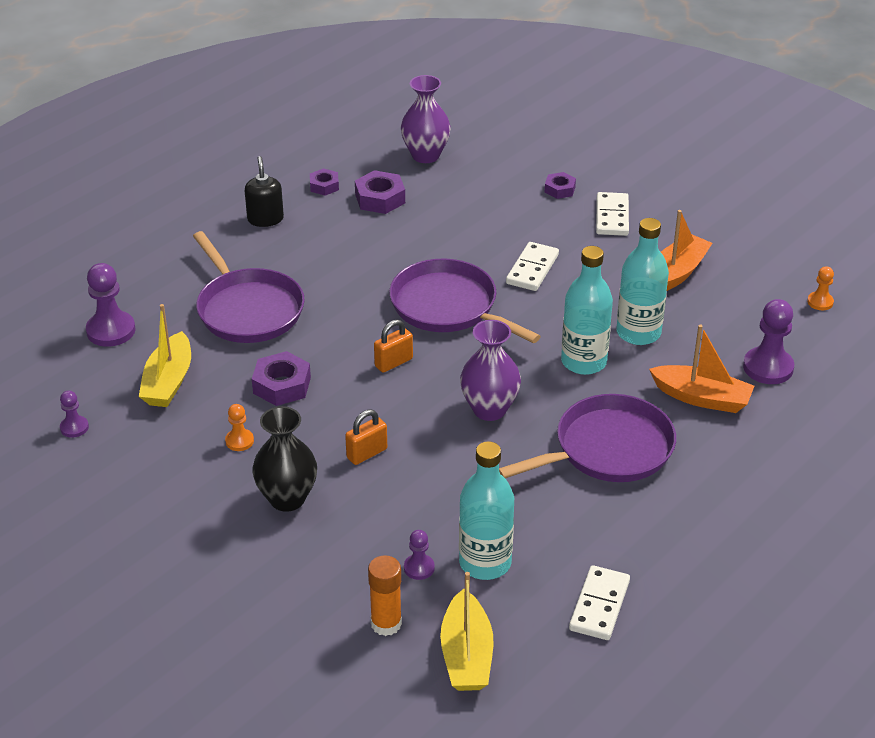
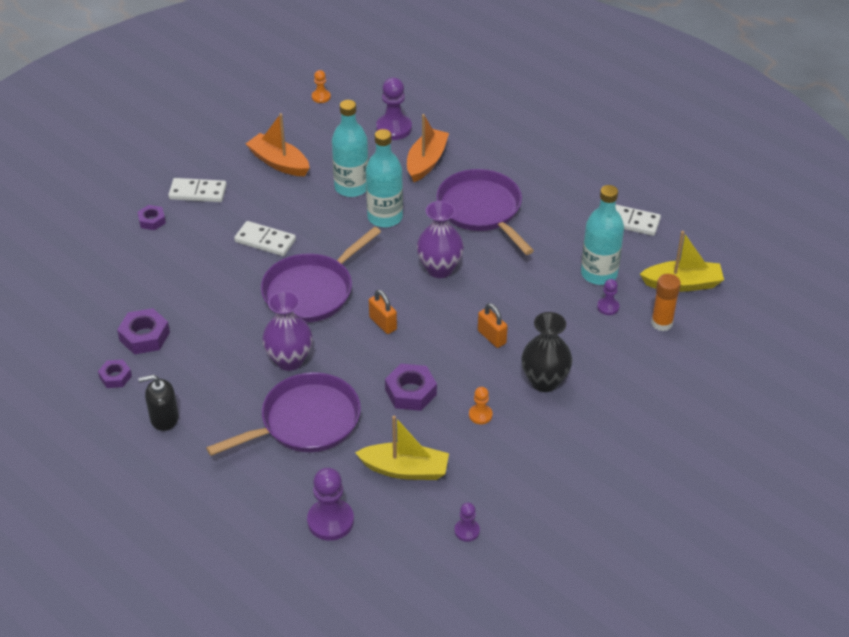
camera: 90 degrees left, 5 degrees up
purple vase [401,75,451,163] -> purple vase moved to [262,291,313,371]

